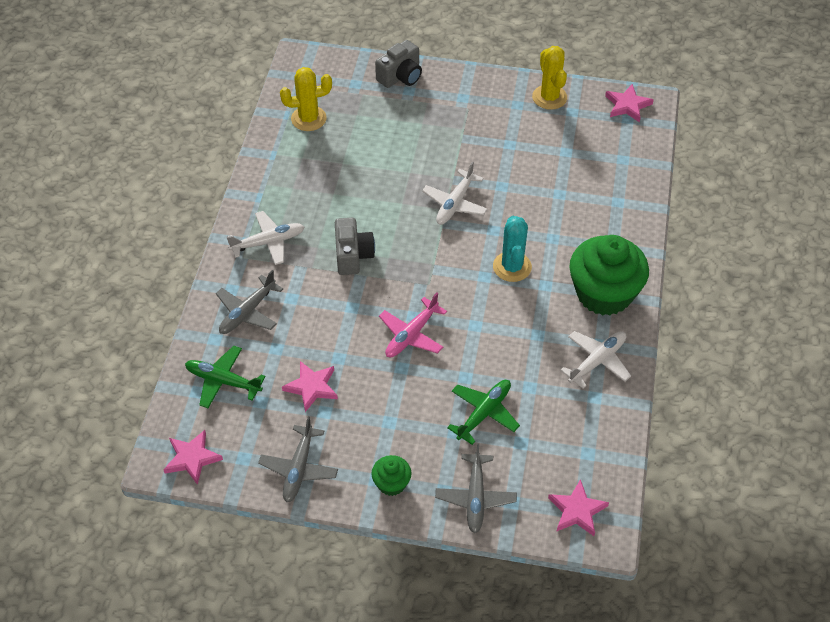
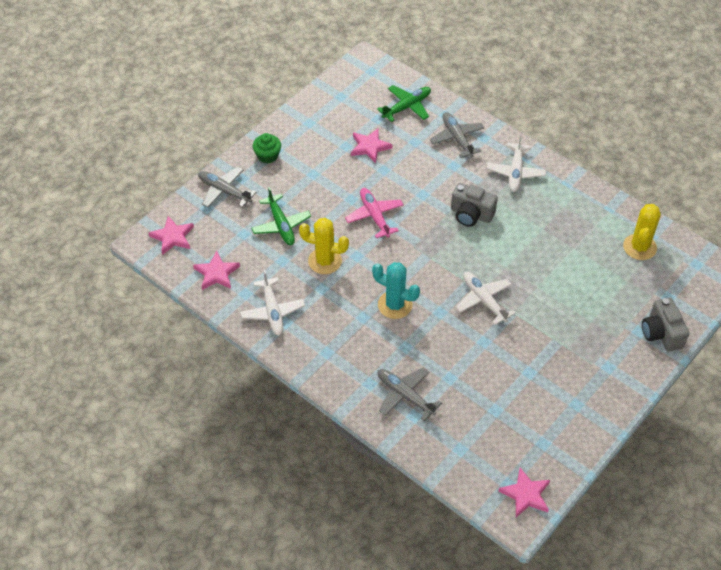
camera: 120 degrees right, 0 degrees up
pink star [163,430,223,485] -> pink star moved to [193,251,240,290]
grey plane [258,416,338,502] -> grey plane moved to [378,368,442,421]
yellow cactus [532,46,567,110] -> yellow cactus moved to [299,218,349,274]
green cupcake [569,235,649,316] -> none

